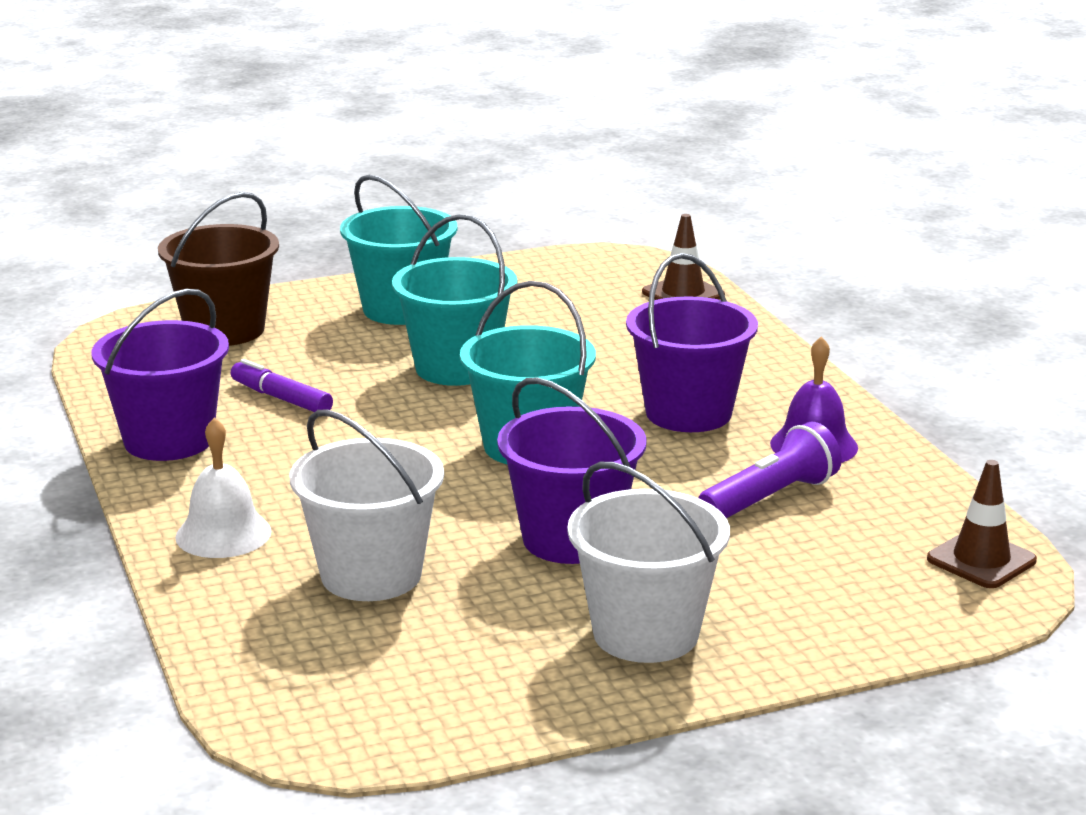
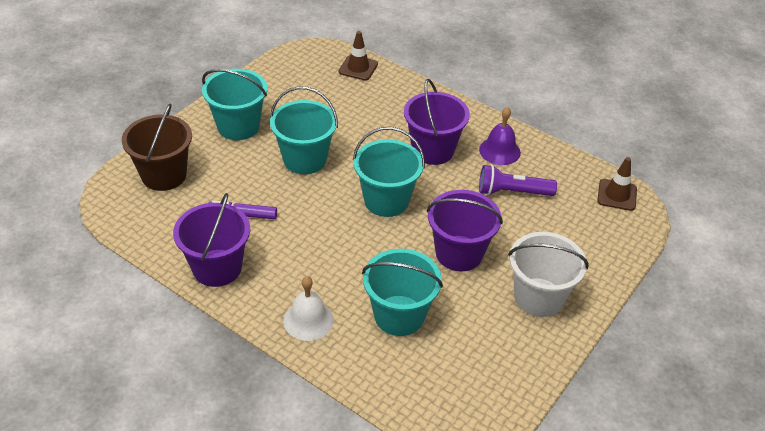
camera: 35 degrees left, 20 degrees up
white bucket [290,409,444,601] -> turquoise bucket [362,249,443,336]
purple flashlight [698,422,842,518] -> purple flashlight turned 105 degrees counterclockwise [479,165,557,196]

